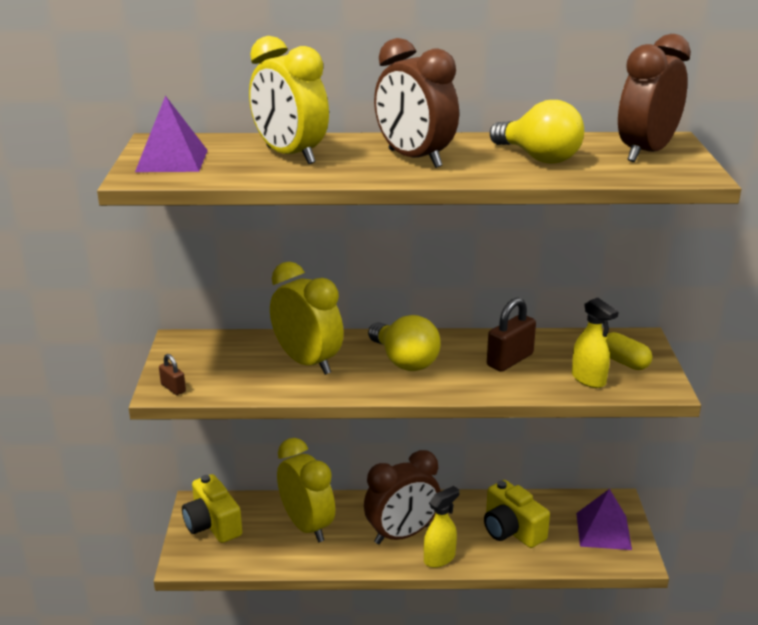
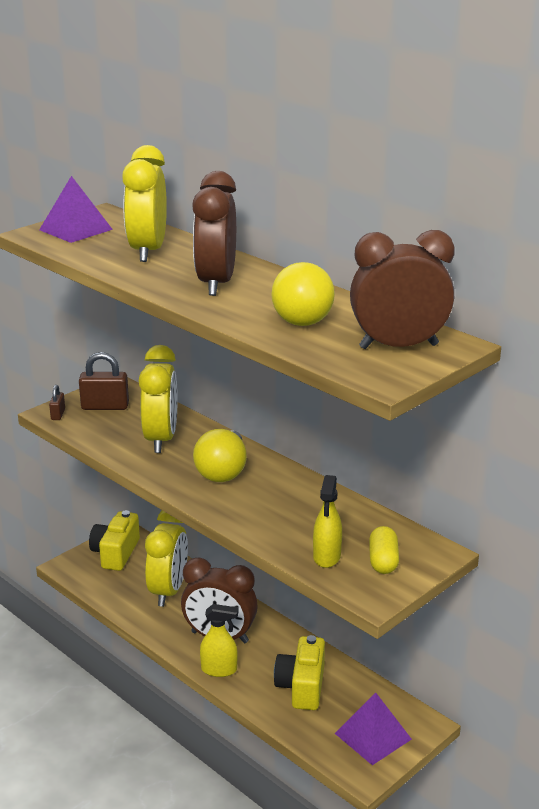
camera: 45 degrees right, 0 degrees up
brown padlock [487,298,536,372] -> brown padlock moved to [79,352,129,410]

